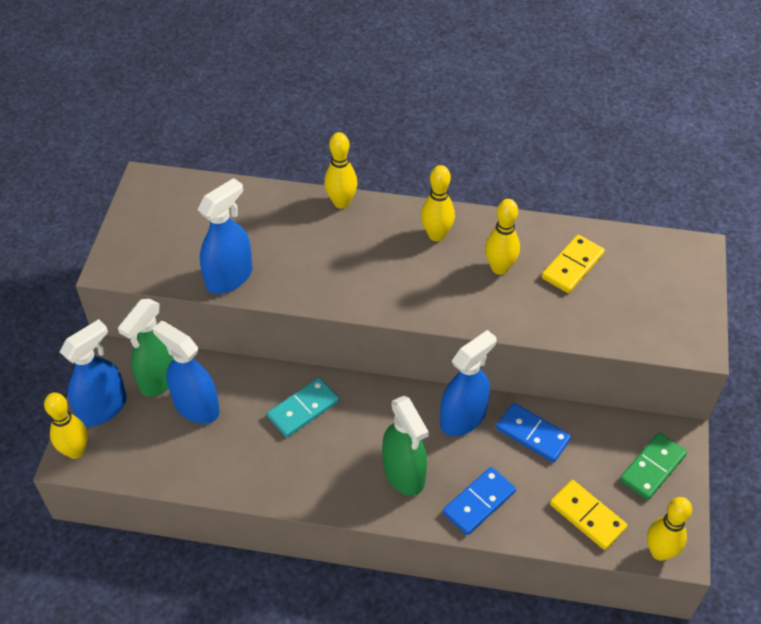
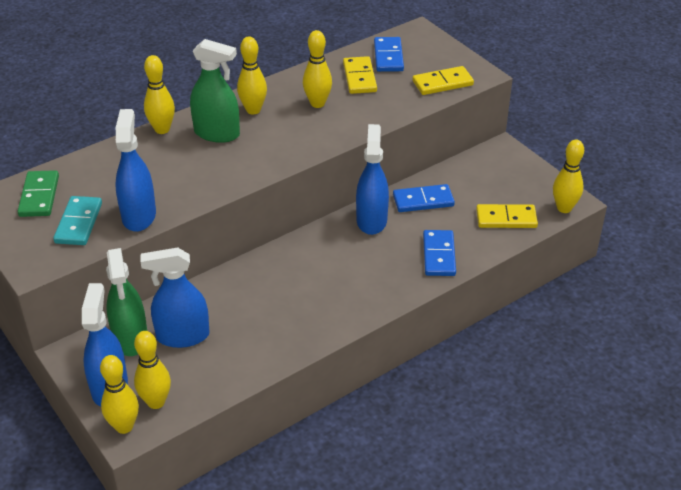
camera: 45 degrees left, 10 degrees down
turquoise domino [267,378,339,437] -> turquoise domino moved to [53,196,102,245]
green spray bottle [382,396,429,496] -> green spray bottle moved to [190,39,240,143]
green domino [620,433,687,500] -> green domino moved to [17,170,59,217]
none -> yellow bowling pin [134,331,171,409]
none -> blue domino [374,37,404,72]
none -> yellow domino [412,66,474,95]

